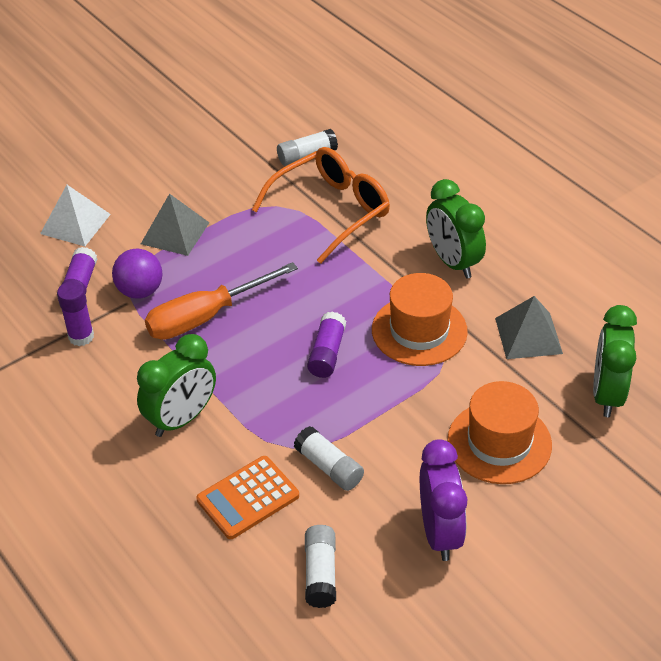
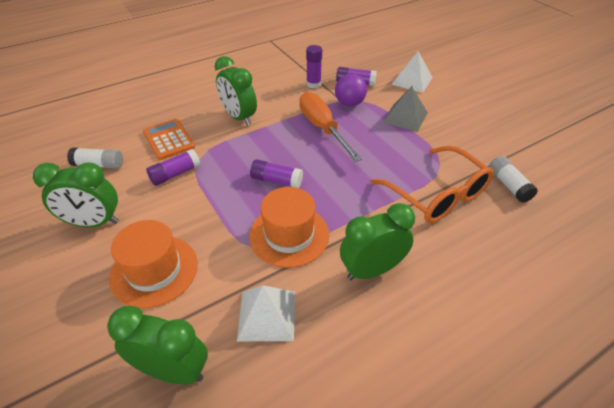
camera: 95 degrees right, 0 degrees up
white glue stick [294,426,364,491] -> purple glue stick [146,149,200,186]
purple clock [420,439,467,561] -> green clock [33,163,119,227]
grey pyramid [495,296,563,359] -> white pyramid [237,285,295,341]

